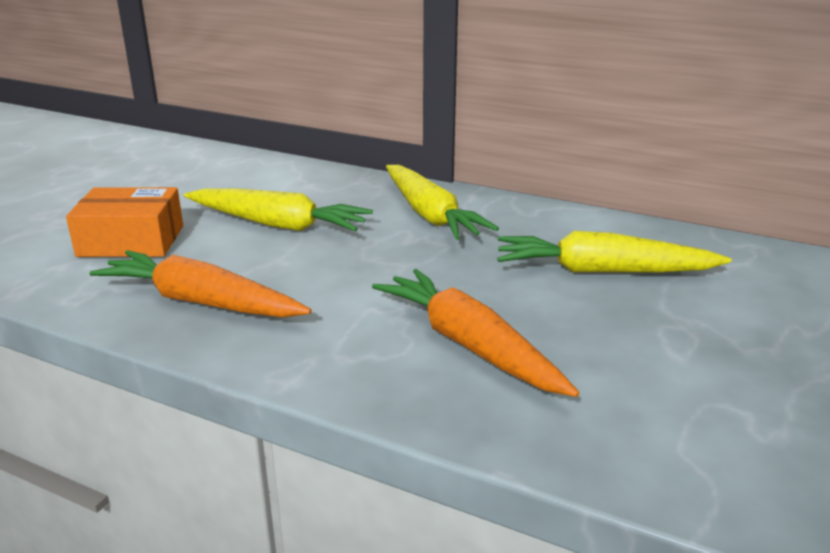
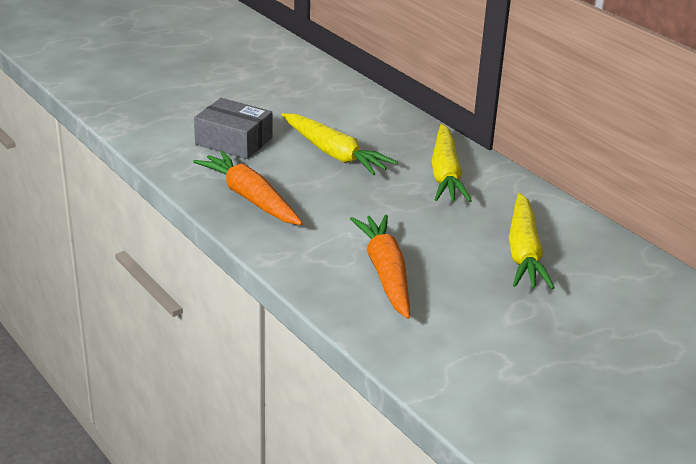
camera: 25 degrees right, 5 degrees up
orange box [66,187,183,257] -> grey box [194,98,272,159]
yellow carrot [497,231,731,273] -> yellow carrot turned 120 degrees counterclockwise [509,193,555,289]

